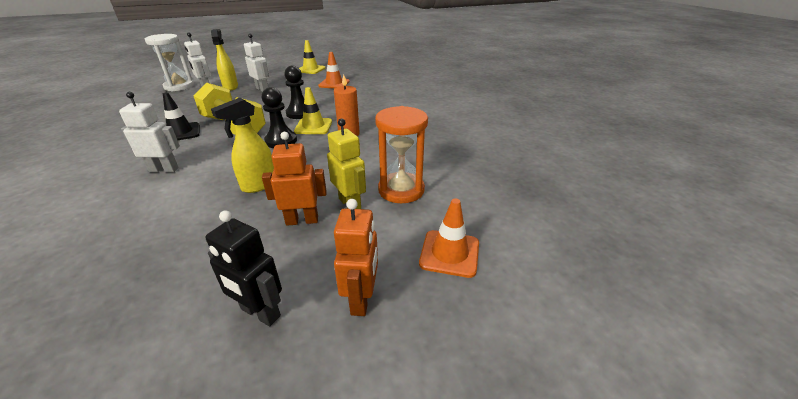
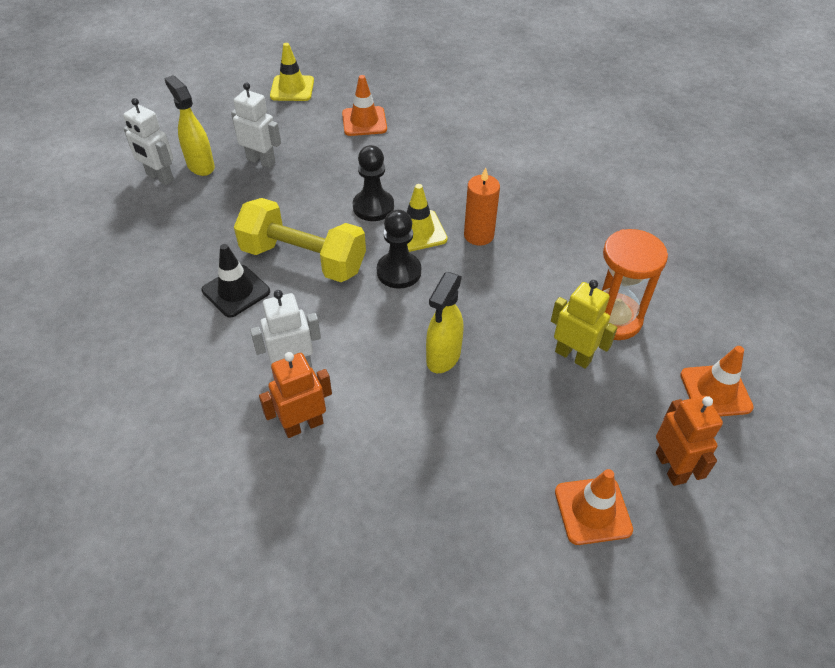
camera: 20 degrees left, 15 degrees up
white hourglass [145,34,194,92] -> none
black robot [206,210,282,326] -> orange traffic cone [555,469,633,545]
orange robot [262,132,327,226] -> orange robot moved to [259,352,332,438]

